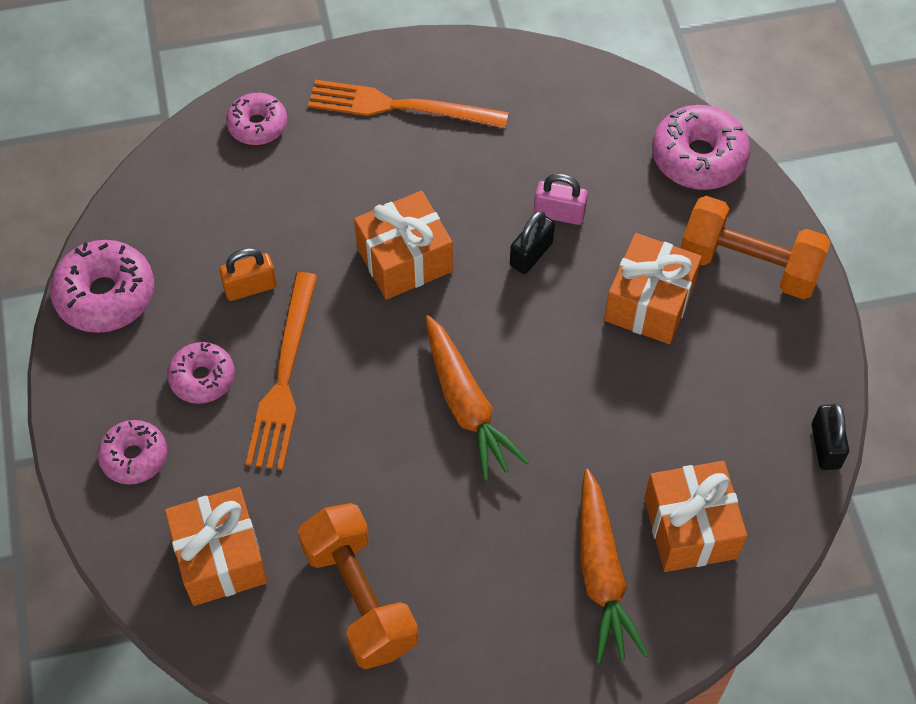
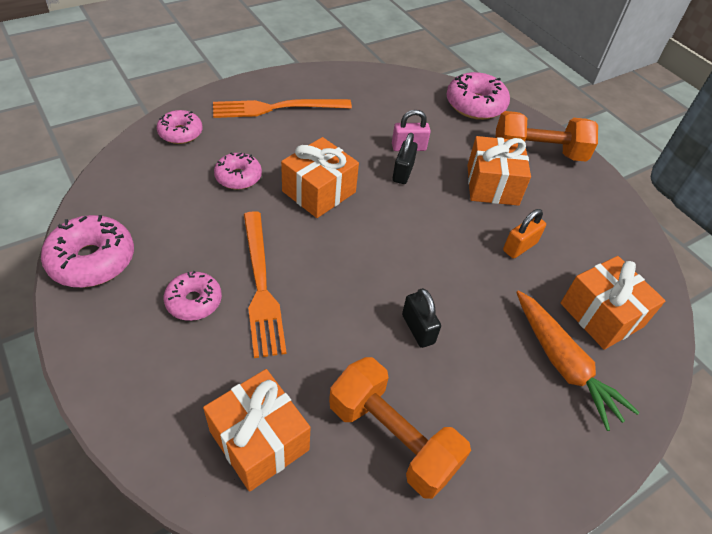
camera: 25 degrees left, 10 degrees down
pink donut [98,420,167,485] -> pink donut moved to [214,152,262,190]
orange padlock [219,248,277,301] -> orange padlock moved to [503,209,546,258]
orange carrot [425,315,529,481] -> none
black padlock [812,403,849,470] -> black padlock moved to [402,288,441,348]

